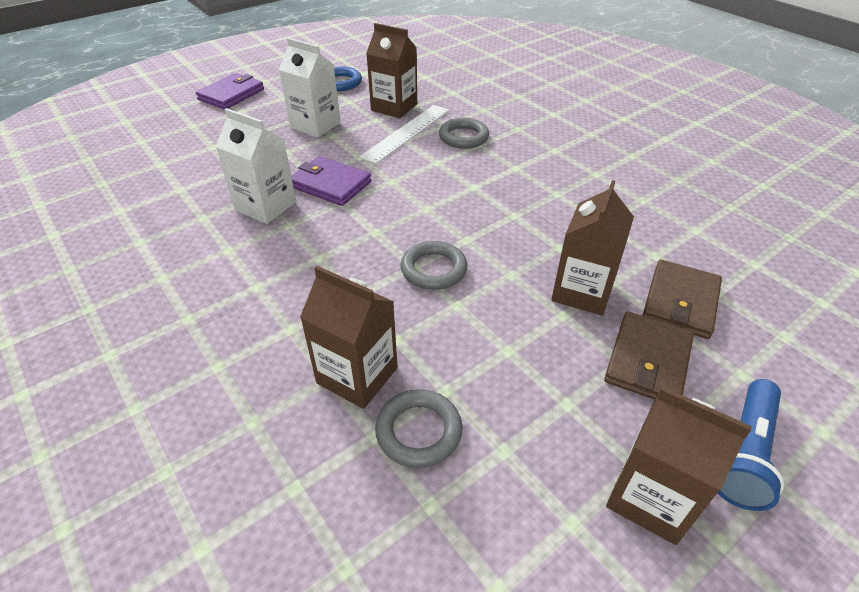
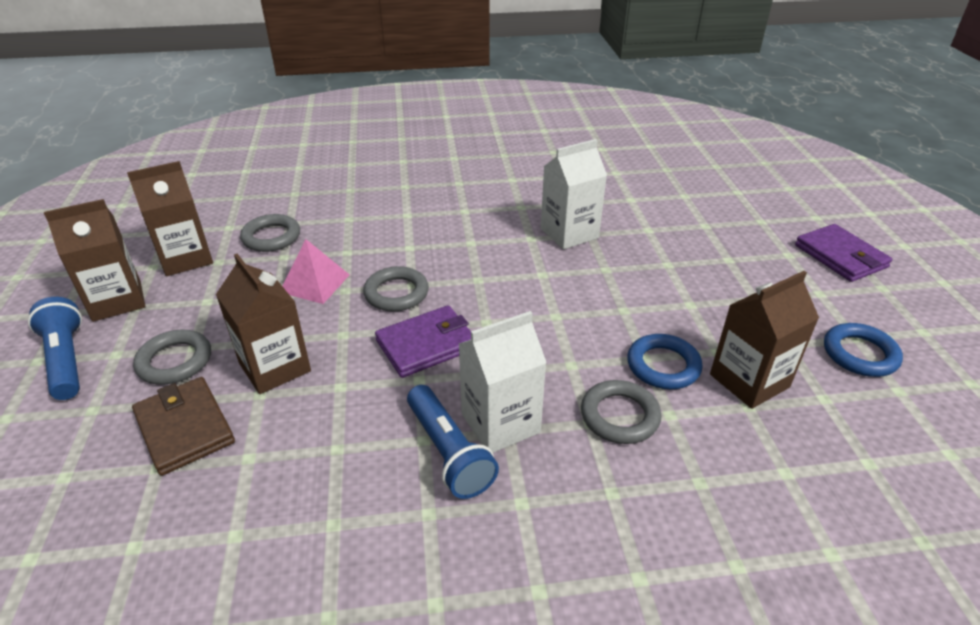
camera: 120 degrees right, 5 degrees down
white carton [279,38,341,138] -> white carton moved to [459,311,547,453]
purple wallet [291,156,371,206] -> purple wallet moved to [375,305,471,378]
brown carton [300,266,397,409] -> brown carton moved to [127,161,213,276]
white ruler [359,105,449,164] -> blue ring [627,334,703,389]
brown wallet [604,311,694,399] -> grey ring [133,330,211,385]
none -> pink pyramid [282,239,350,304]
none -> blue flashlight [407,385,499,499]

